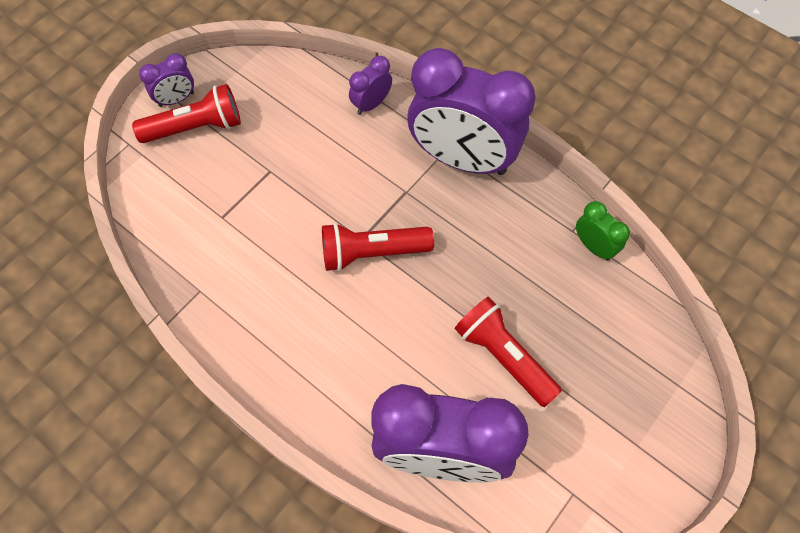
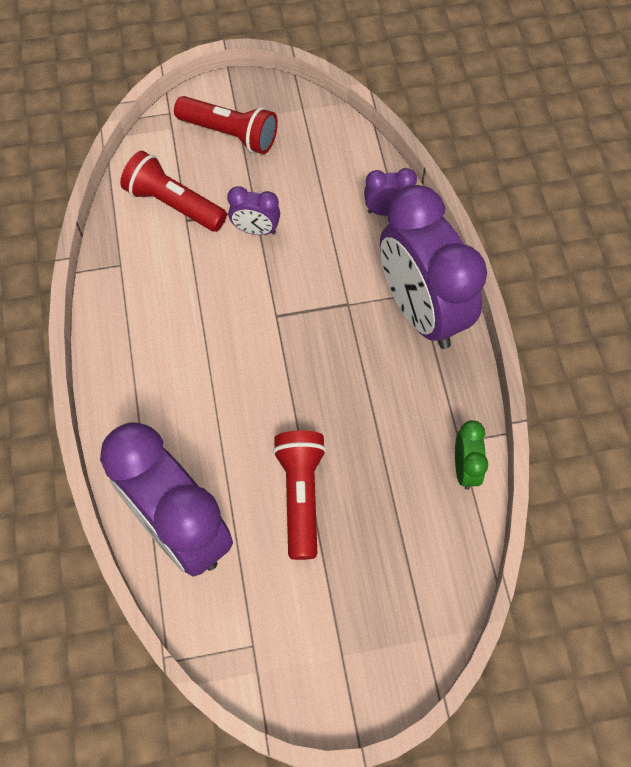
camera: 40 degrees right, 0 degrees up
purple clock [139,53,194,107] -> purple clock moved to [227,186,280,235]
red flashlight [322,223,434,272] -> red flashlight moved to [120,151,227,232]

